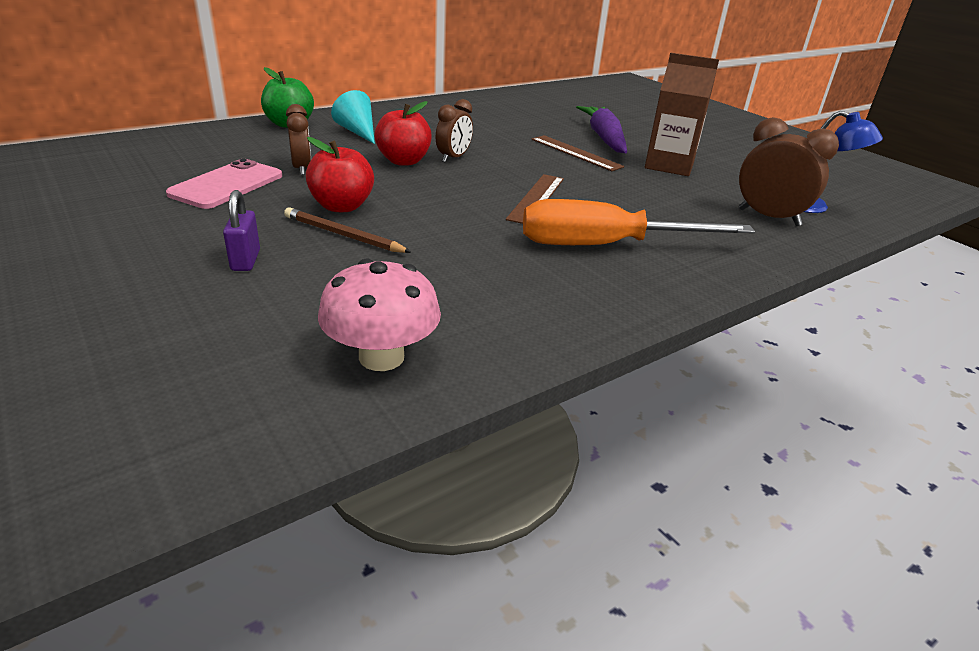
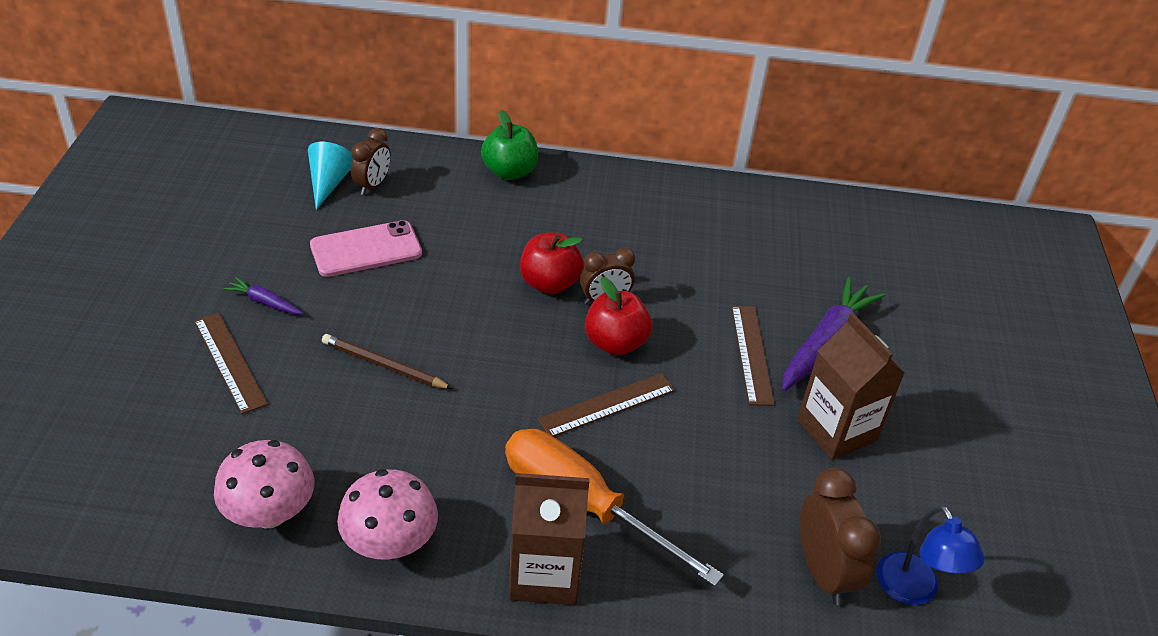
camera: 40 degrees right, 10 degrees up
purple padlock [223,190,260,271] -> none
brown pencil [284,207,412,253] -> brown pencil turned 45 degrees counterclockwise [322,334,453,389]
brown clock [286,104,311,175] -> brown clock moved to [351,128,391,195]
red apple [306,137,374,212] -> red apple moved to [585,277,652,356]
turquoise cone [331,90,375,144] -> turquoise cone moved to [308,142,353,210]
none -> brown ruler [194,312,268,414]
none -> purple carrot [223,277,303,314]
none -> pink mushroom [337,469,438,560]
none -> brown carton [509,473,590,605]

